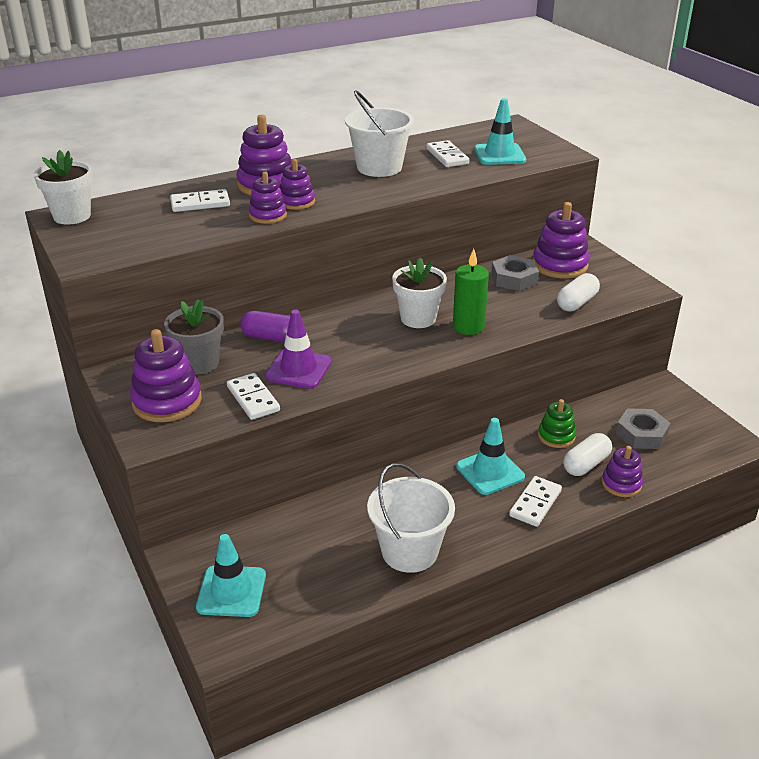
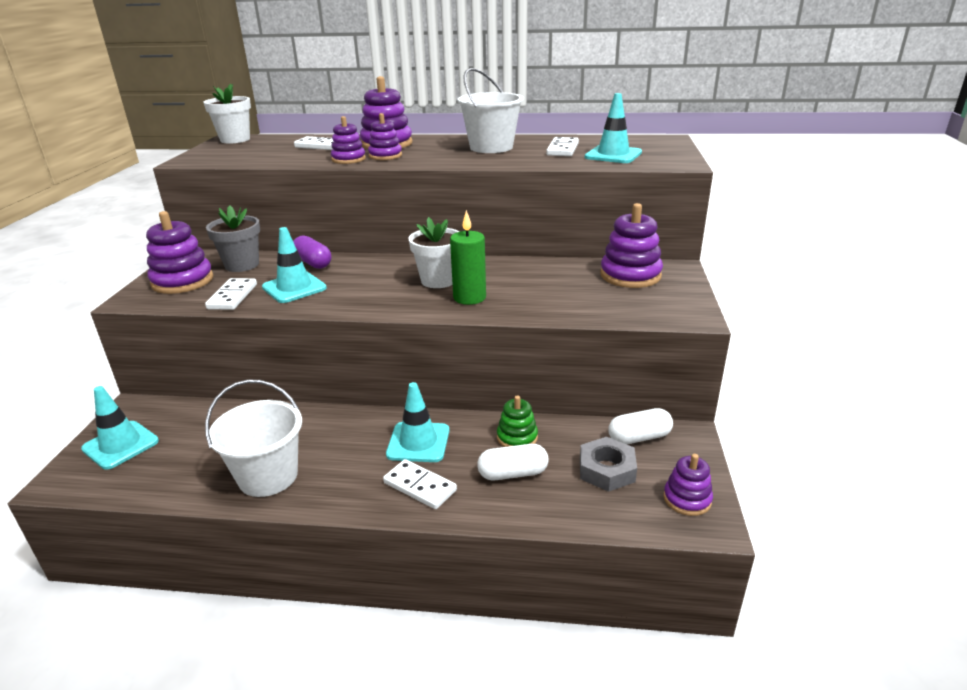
camera: 35 degrees right, 5 degrees down
purple traffic cone [265,310,332,389] -> turquoise traffic cone [262,227,327,303]
grey nut [491,255,539,291] -> none
white domino [509,476,562,527] -> white domino turned 60 degrees clockwise [383,459,457,509]
white capsule [557,273,600,311] -> white capsule moved to [608,408,673,444]
purple stacking toy [602,446,643,497] -> purple stacking toy moved to [664,454,713,516]

